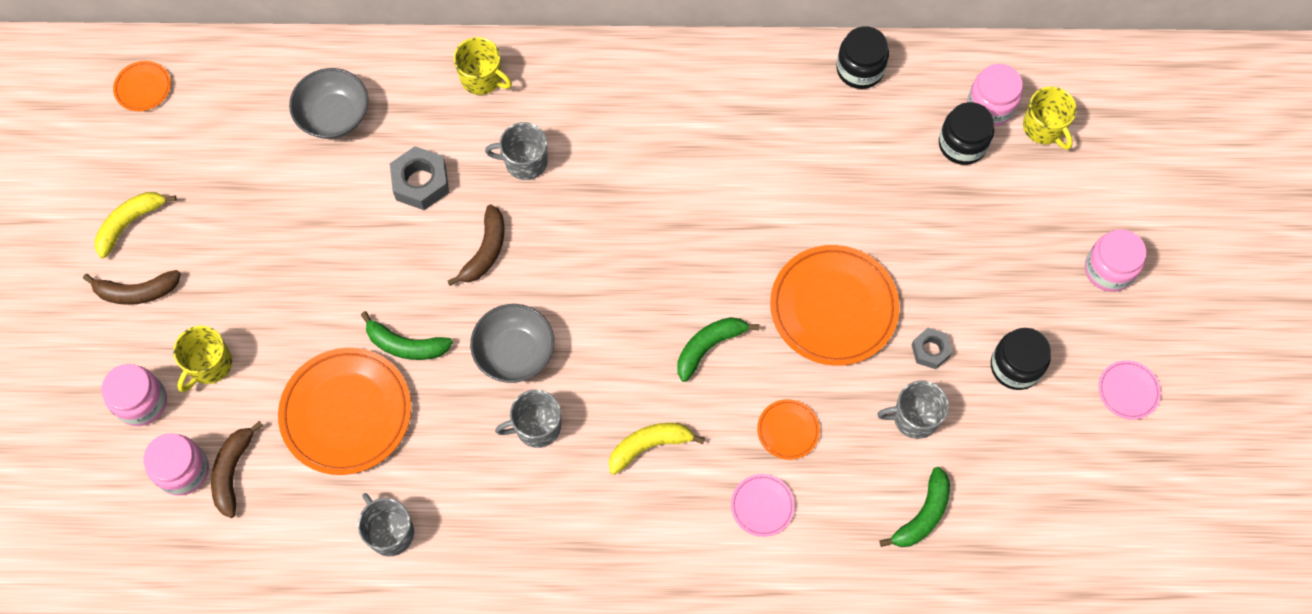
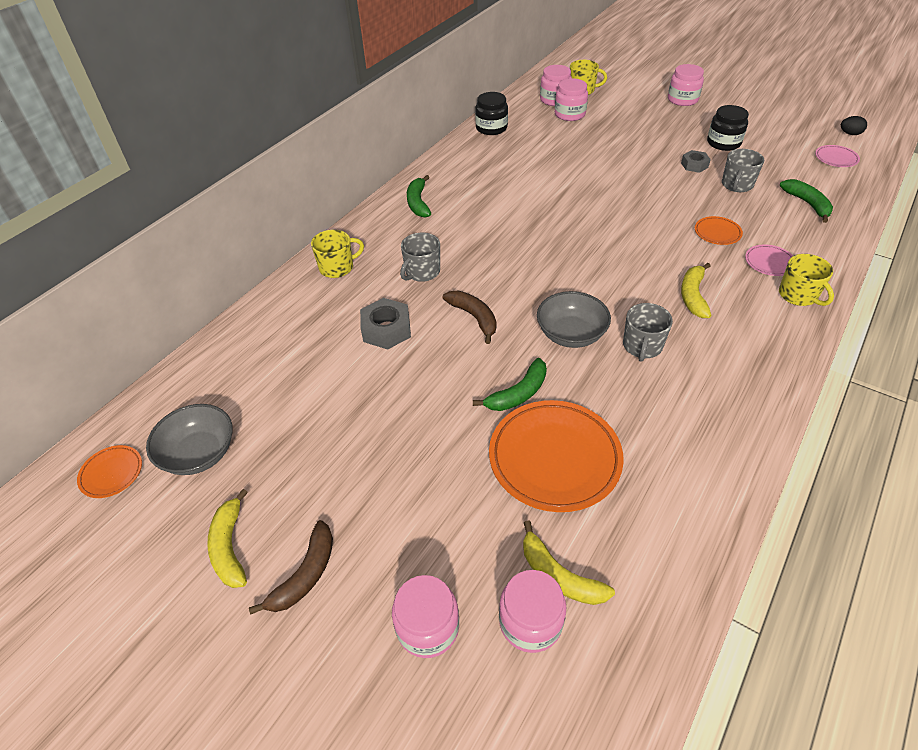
camera: 55 degrees left, 20 degrees down
yellow mug [173,326,232,392] -> yellow mug moved to [779,254,834,306]
brown banana [211,421,263,518] -> yellow banana [523,521,615,605]
grey bowl [289,68,368,139] -> grey bowl moved to [146,404,233,475]
grey mug [358,493,414,556] -> none
green banana [677,317,759,382] -> green banana moved to [407,175,431,218]
orange plate [770,245,900,366] -> none
black jar [939,102,994,165] -> pink jar [555,78,588,121]
pink plate [1098,360,1161,420] -> pink plate moved to [815,145,860,167]
none -> black egg [841,116,867,135]

